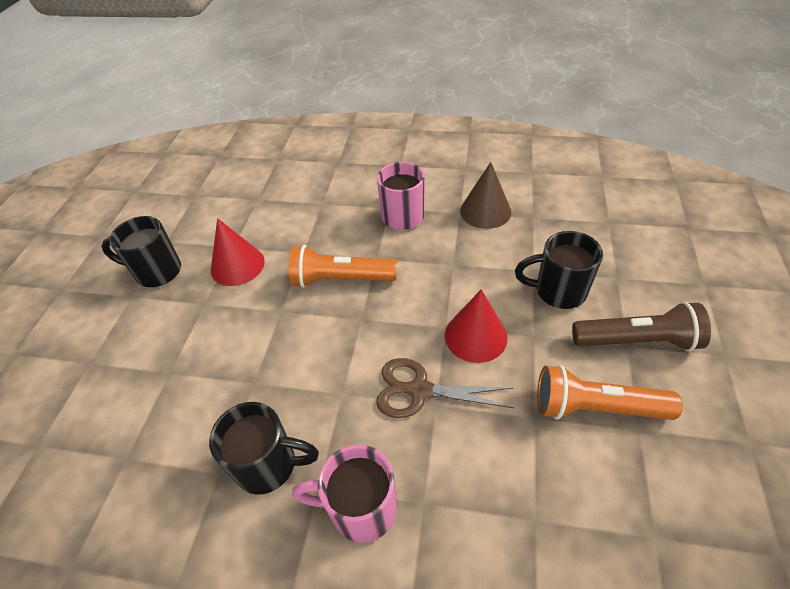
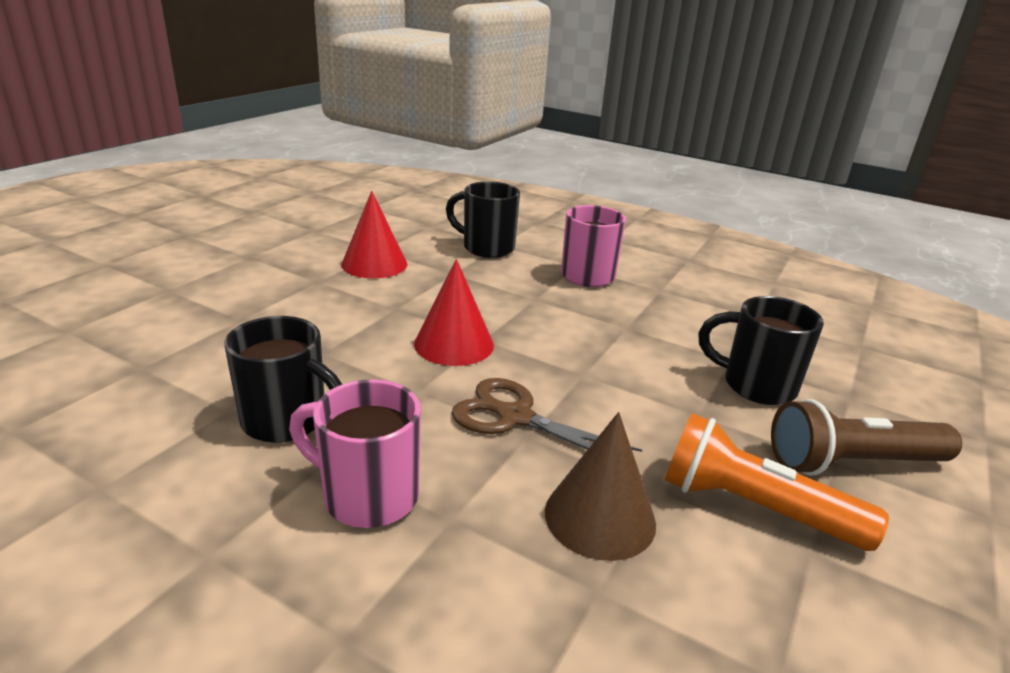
camera: 15 degrees right, 20 degrees down
black mug [101,216,181,287] -> black mug moved to [446,182,520,258]
orange flashlight [289,245,397,288] -> none
red cone [445,289,508,363] -> red cone moved to [414,259,494,366]
brown cone [460,162,511,229] -> brown cone moved to [545,412,656,561]
brown flashlight [572,302,711,351] -> brown flashlight turned 150 degrees clockwise [771,399,962,476]

